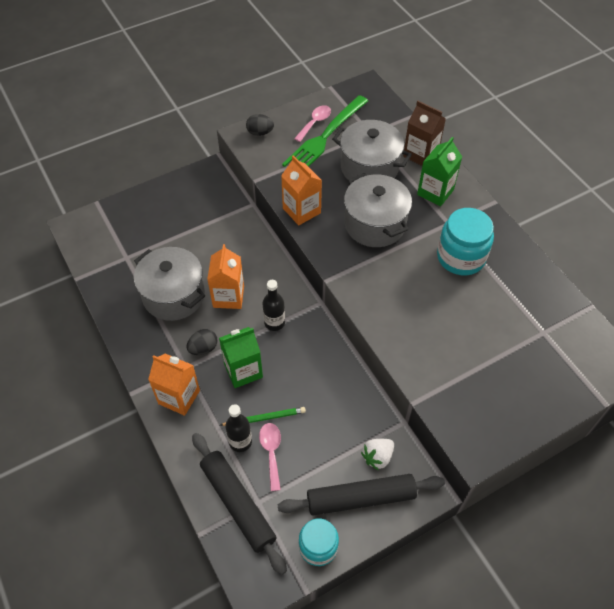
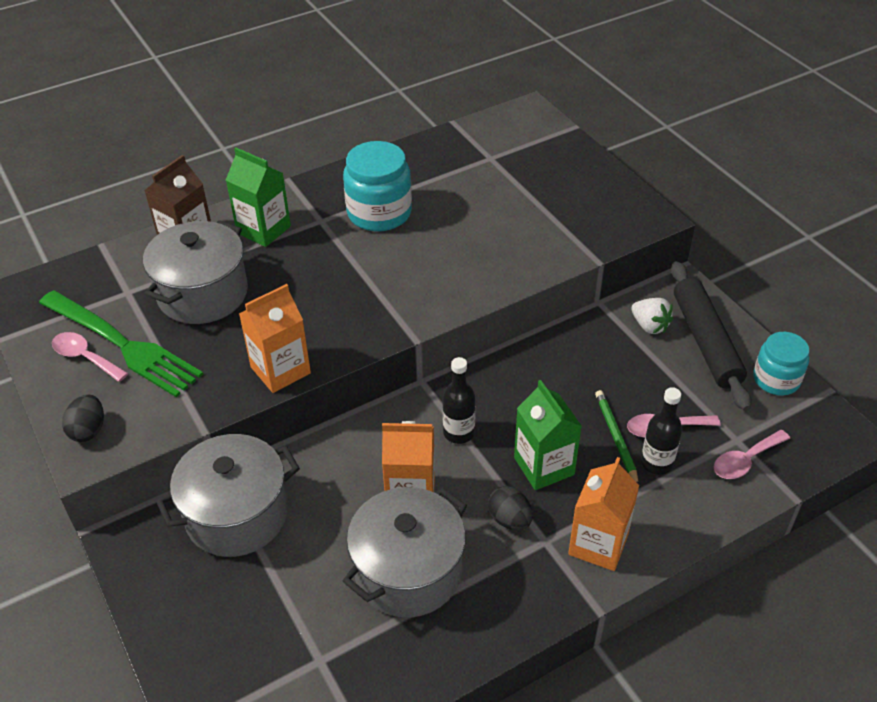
camera: 90 degrees left, 10 degrees down
black rolling pin [192,433,287,575] -> pink spoon [714,430,790,479]
grey pot [344,173,412,247] -> grey pot moved to [156,434,300,557]

